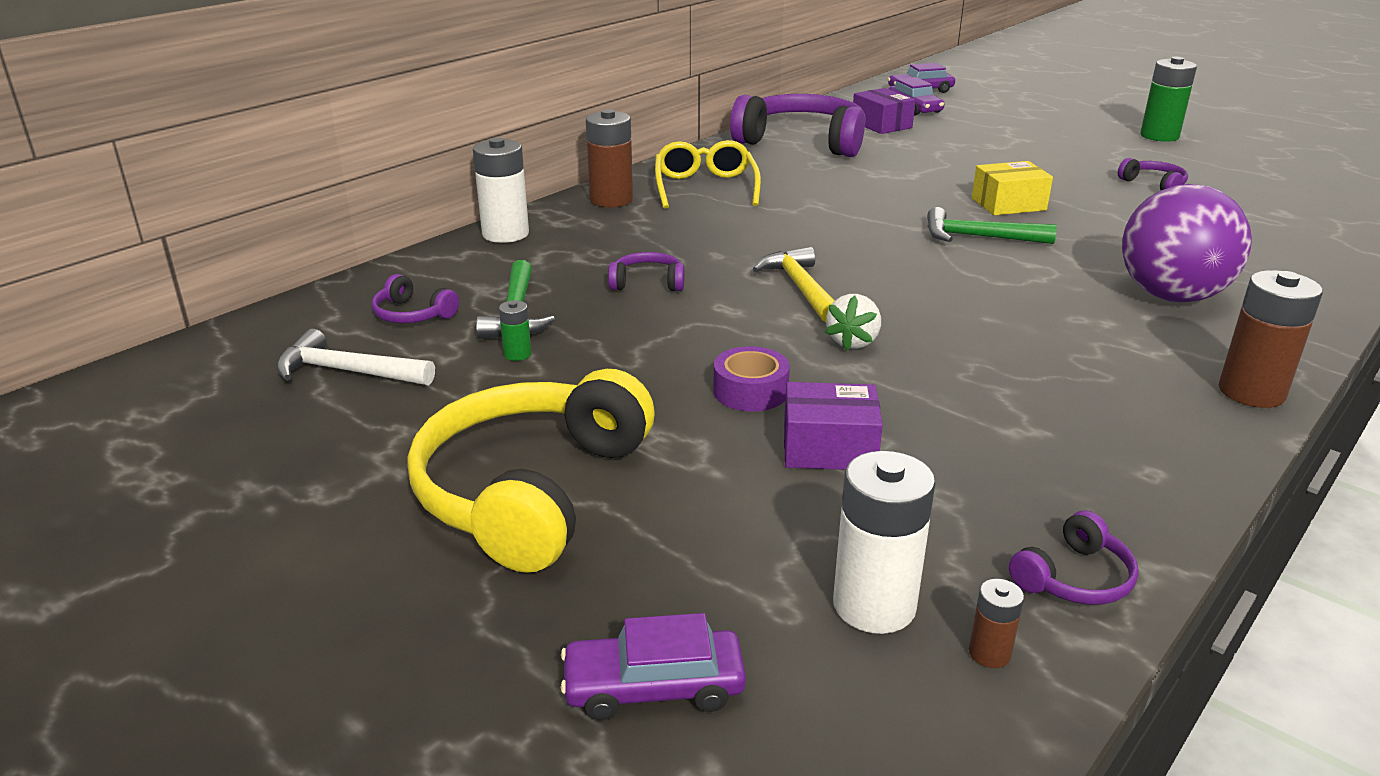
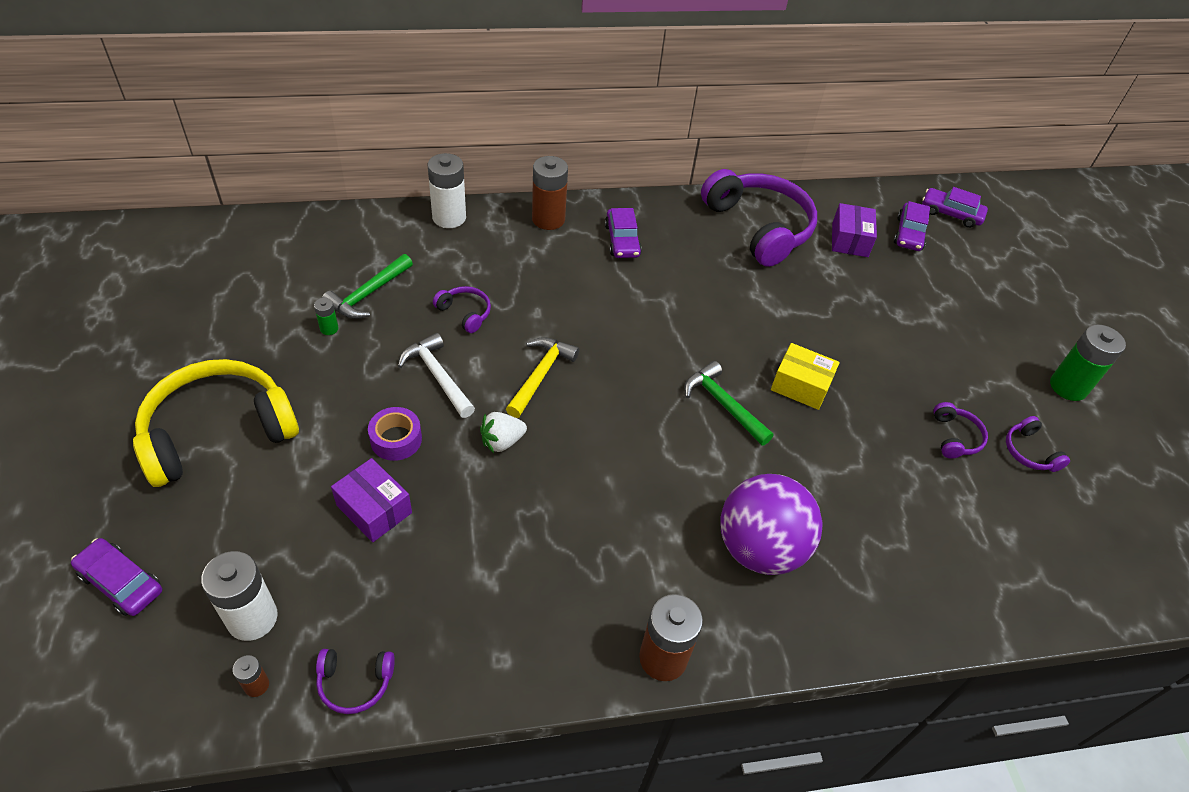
camera: 35 degrees right, 20 degrees up
white hammer [276,329,435,385] -> white hammer moved to [398,333,475,418]
purple headphones [372,274,459,323] -> purple headphones moved to [1006,416,1070,472]
yellow glasses [655,140,761,209] -> purple car [605,208,642,258]

